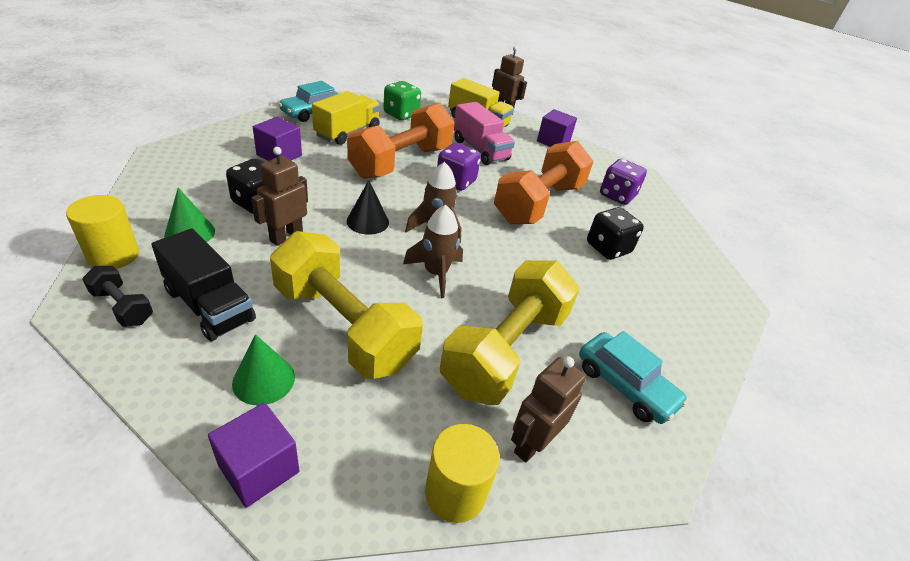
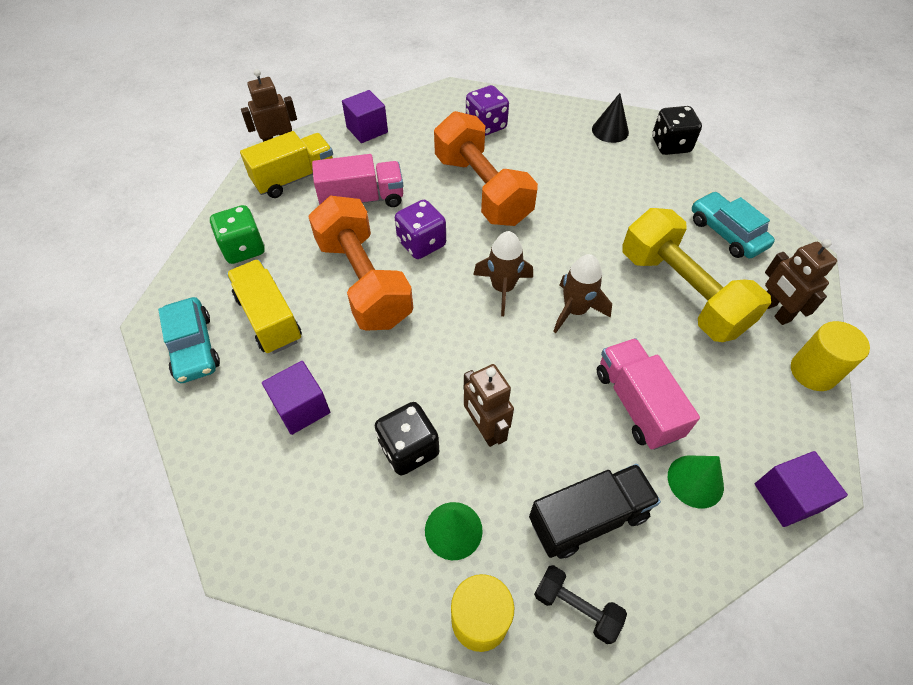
camera: 60 degrees left, 15 degrees up
black dumbbell [82,266,153,327] -> black dumbbell turned 60 degrees clockwise [534,565,627,644]
yellow dumbbell [270,231,423,379] -> pink truck [597,338,700,450]
black cone [347,180,389,235] -> black cone moved to [592,93,629,143]
turquoise car [579,331,688,424] -> turquoise car turned 105 degrees counterclockwise [692,192,775,258]
black dice [587,207,644,260] -> black dice moved to [652,106,702,155]

